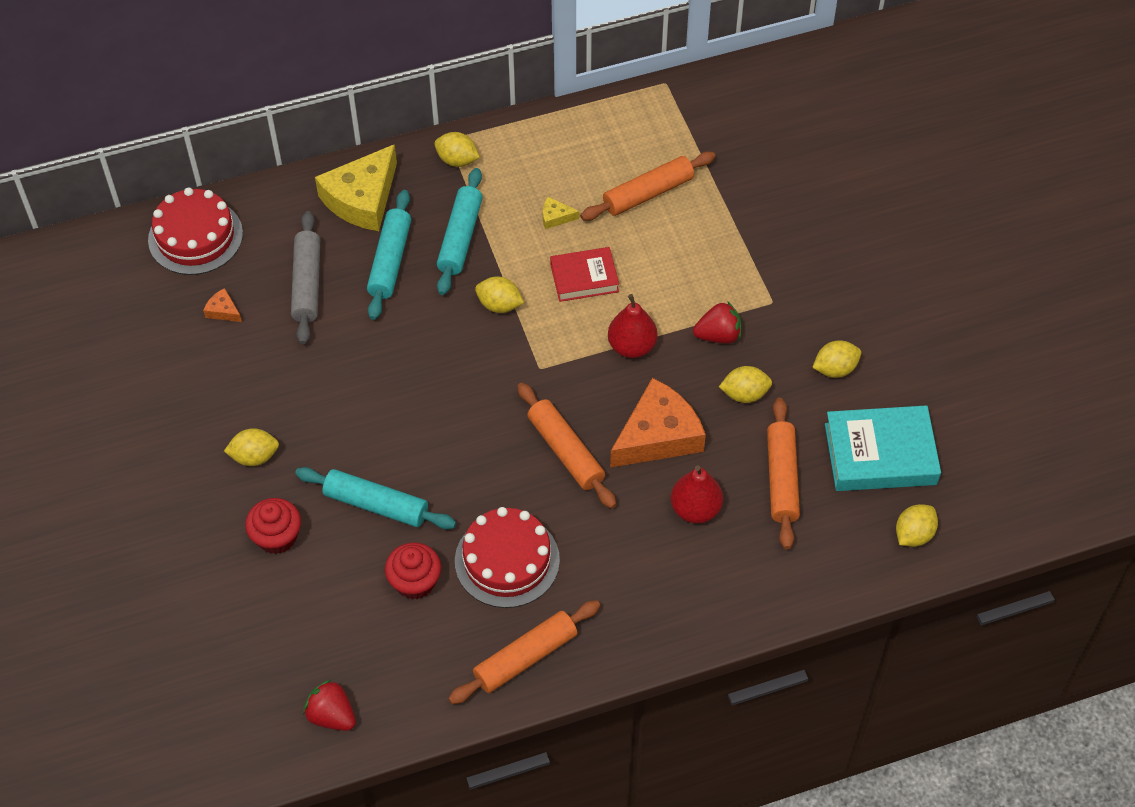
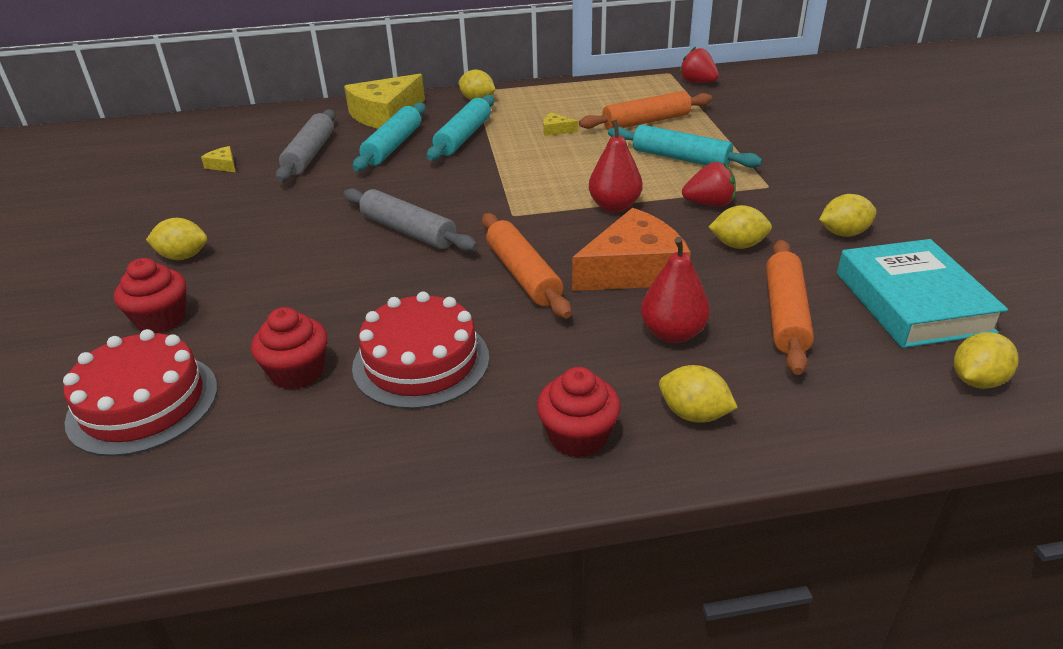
camera: 10 degrees right, 20 degrees down
red cake [148,187,243,275] -> red cake moved to [63,329,217,457]
orange cheese [203,288,242,322] -> yellow cheese [201,146,236,172]
turquoise rolling pin [295,467,456,529] -> turquoise rolling pin moved to [608,125,762,168]
red strawberry [303,679,356,731] -> red strawberry moved to [679,47,719,83]
orange rolling pin [448,600,600,704] -> none
yellow lemon [475,276,524,313] -> yellow lemon moved to [659,365,738,422]
red book [550,247,619,302] -> none
turquoise book [825,405,941,491] -> turquoise book turned 75 degrees clockwise [837,239,1008,348]
none -> grey rolling pin [343,188,478,252]
none -> red cupcake [537,367,621,458]

